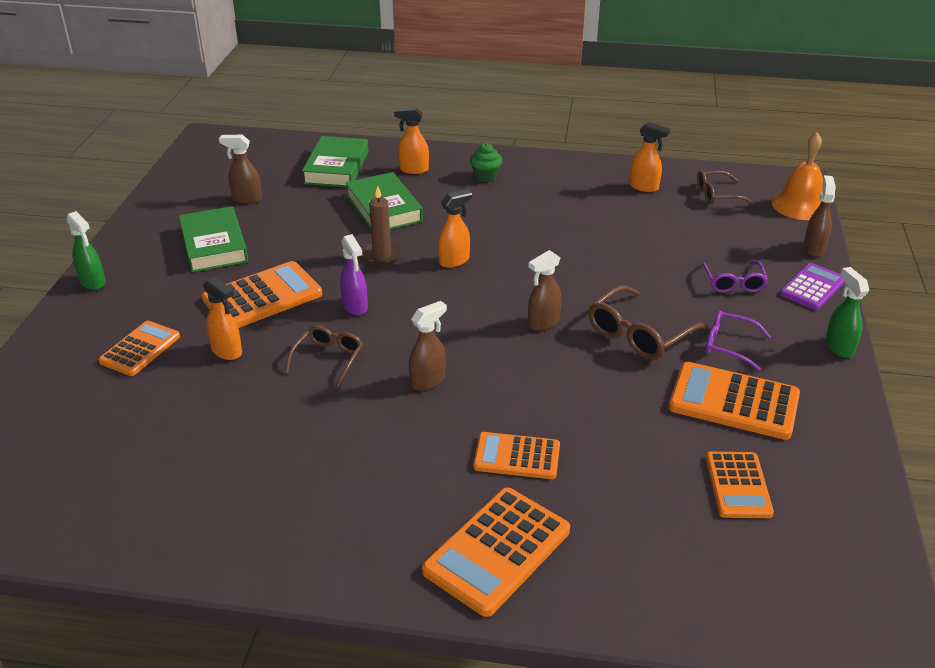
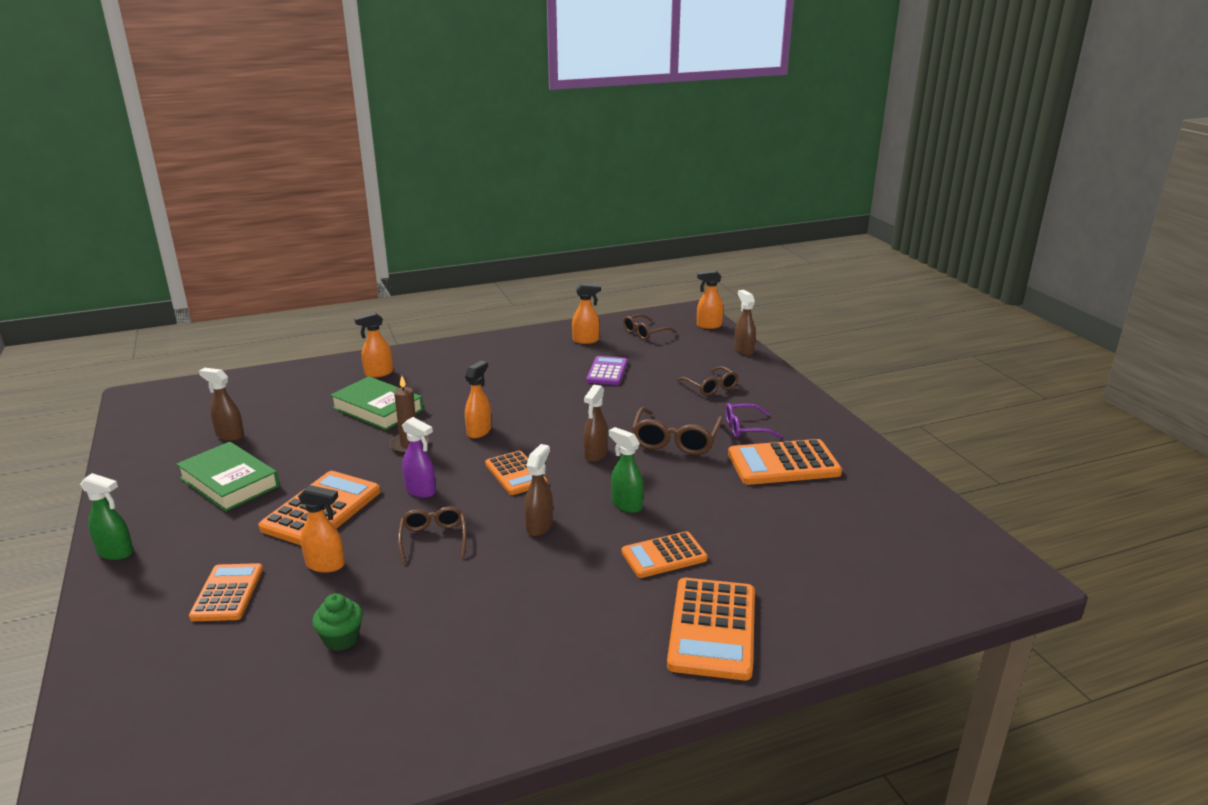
camera: 30 degrees left, 10 degrees down
brown spray bottle [219,135,262,203] -> brown spray bottle turned 45 degrees clockwise [199,368,244,441]
green book [302,136,369,187] -> none
green cupcake [470,143,502,182] -> green cupcake moved to [312,593,363,651]
purple glasses [701,261,768,293] -> brown glasses [677,366,738,396]
orange calculator [706,452,774,518] -> orange calculator moved to [485,451,548,495]
orange bell [772,133,823,220] -> orange spray bottle [697,270,724,329]
purple calculator [780,263,845,310] -> purple calculator moved to [586,356,628,385]
green spray bottle [825,267,869,358] -> green spray bottle moved to [609,427,644,513]

